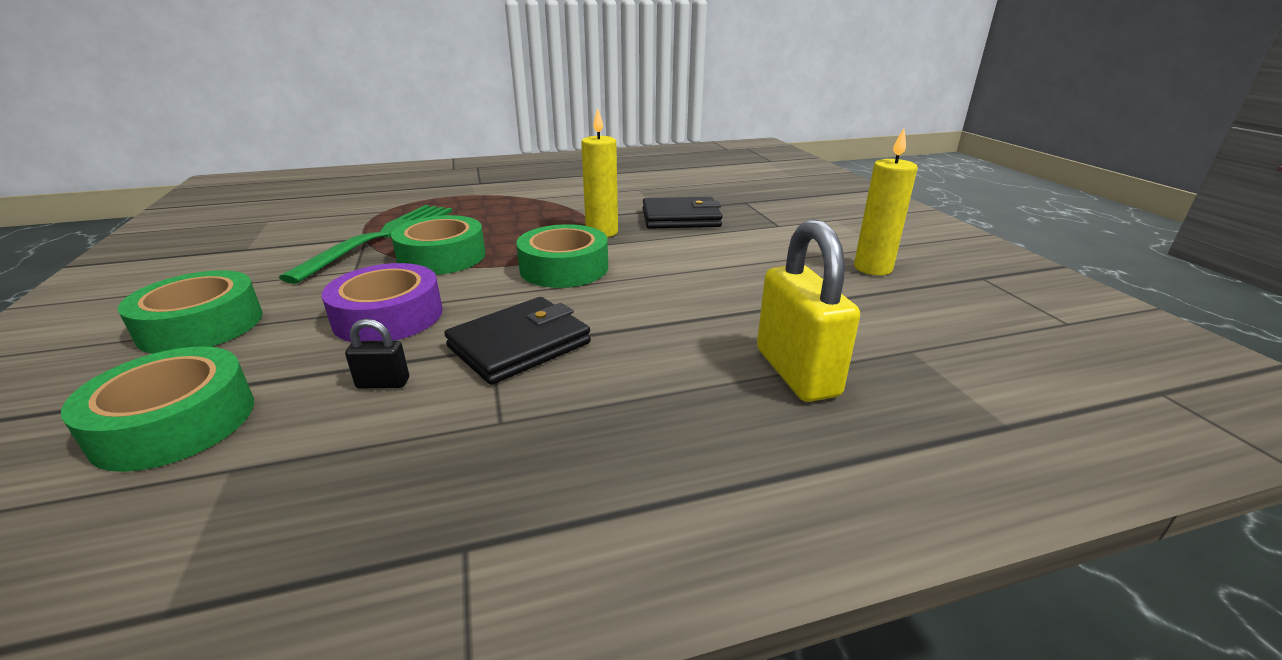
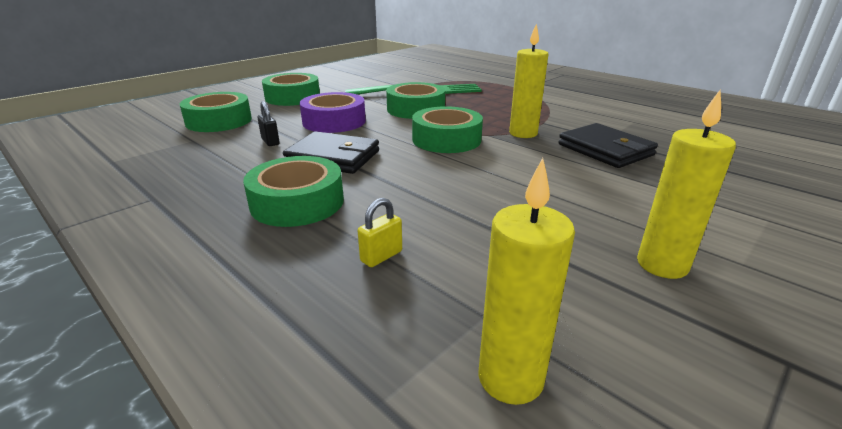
camera: 60 degrees right, 0 degrees up
yellow padlock [757,219,860,402] -> yellow padlock [358,198,402,267], size x0.45
none -> green tape [243,156,344,227]
none -> yellow candle [478,158,575,405]

